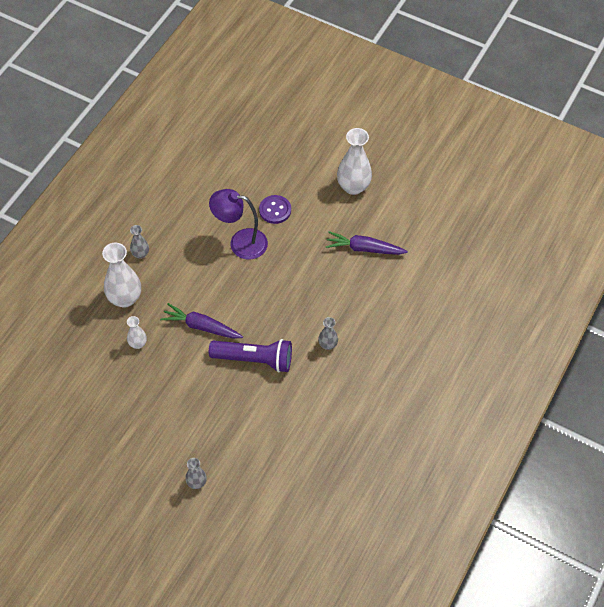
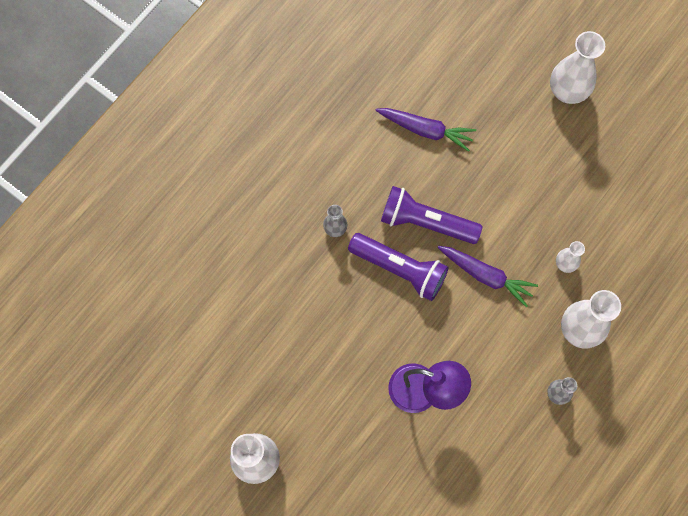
camera: 170 degrees left, 15 degrees up
grey vase [185,458,207,489] -> none
purple button [259,195,291,224] -> none
purple carrot [325,231,408,255] -> purple carrot moved to [375,108,476,152]
none -> purple flashlight [348,233,449,301]
none -> white vase [550,31,605,104]

